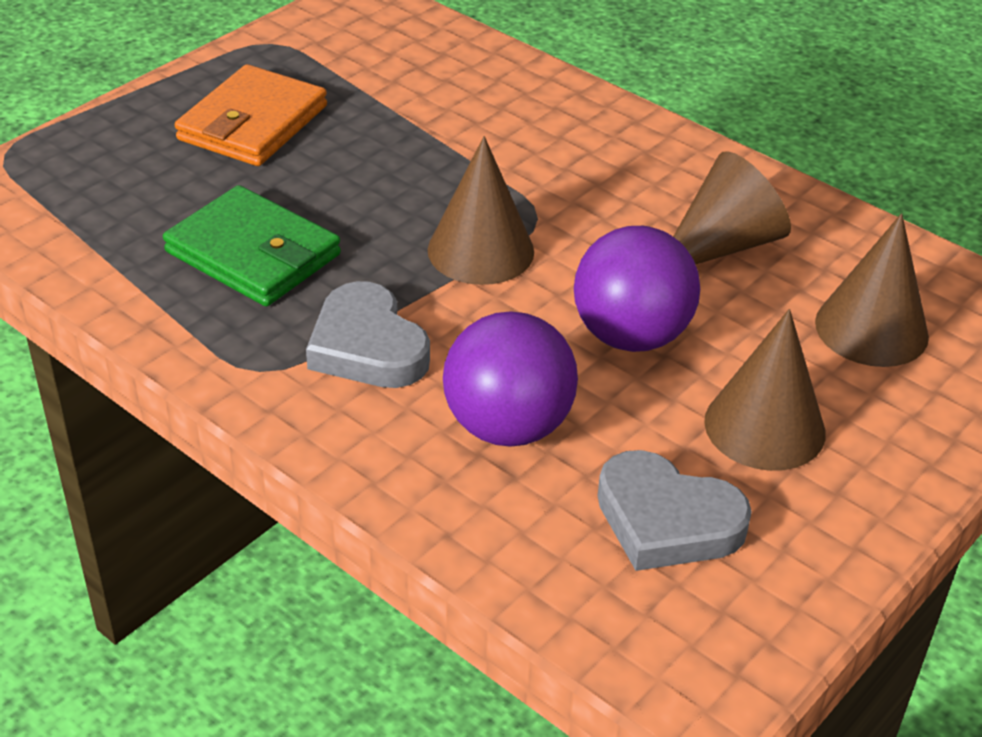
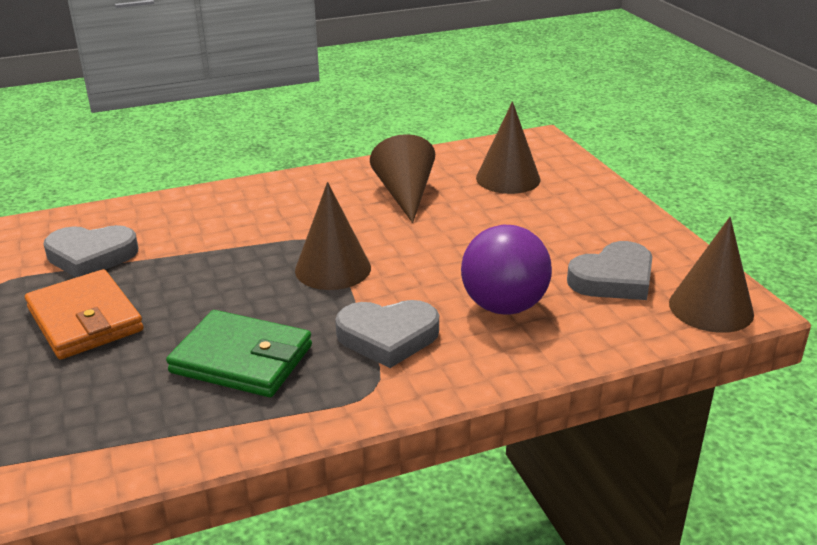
camera: 60 degrees left, 10 degrees down
green wallet [163,185,341,307] -> green wallet turned 45 degrees clockwise [166,310,312,397]
purple ball [574,226,700,352] -> none
brown cone [704,309,826,471] -> brown cone moved to [669,217,754,333]
none -> grey heart [43,225,138,277]

